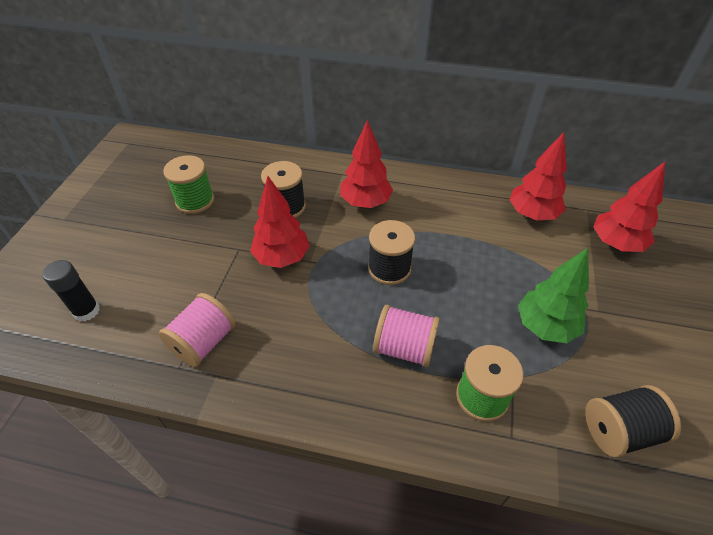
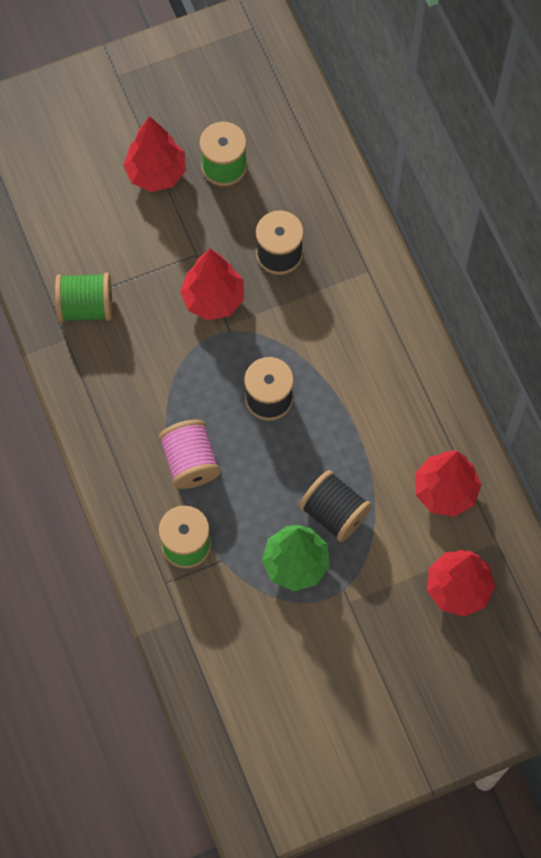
camera: 55 degrees right, 20 degrees up
black glue stick [42,260,100,322] -> none
pink spool [159,293,236,367] -> green spool [55,273,112,323]
red tree [340,120,393,208] -> red tree moved to [123,116,186,192]
black spool [585,385,681,457] -> black spool moved to [299,470,372,542]

